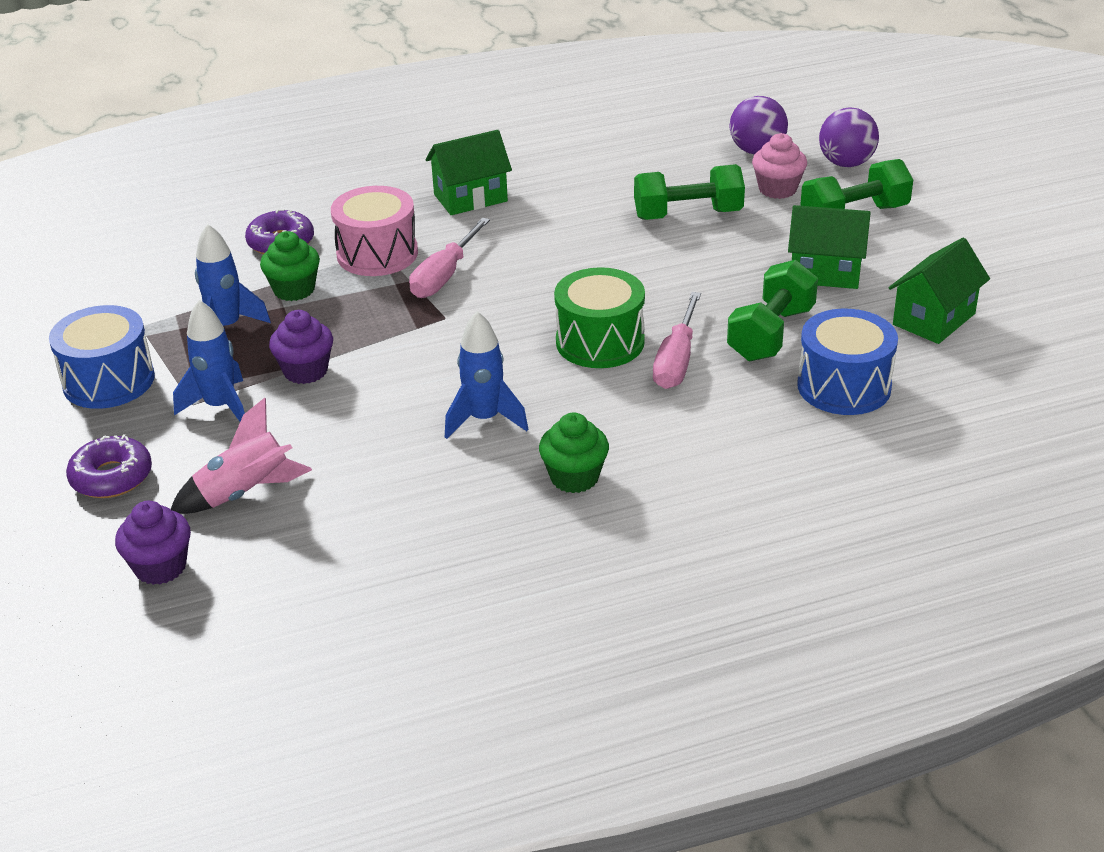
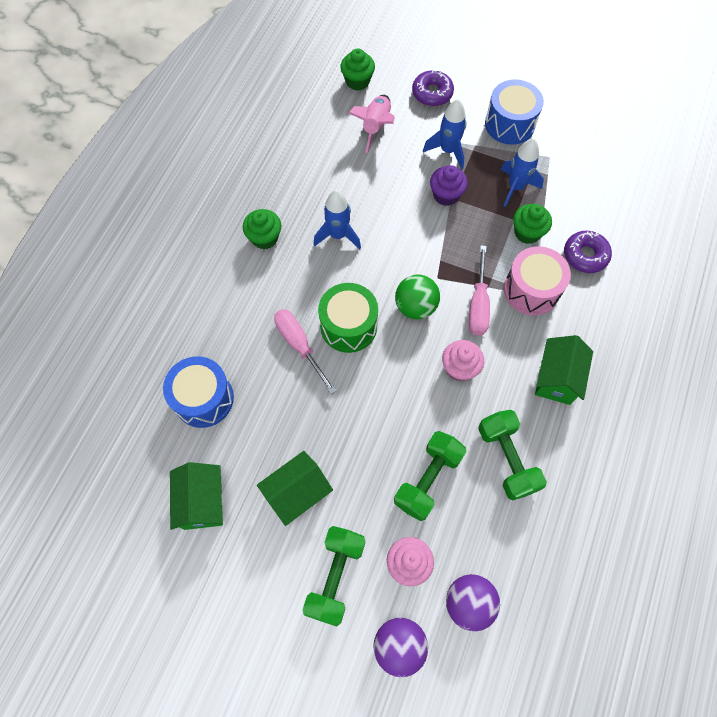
camera: 130 degrees right, 30 degrees up
purple cupcake [115,501,191,585] -> green cupcake [340,48,375,91]
pink screwdriver [409,218,490,298] -> pink screwdriver turned 150 degrees counterclockwise [469,245,490,336]
green dumbbell [727,260,818,361] -> green dumbbell moved to [478,410,547,501]
none -> green ball [395,275,440,319]
none -> pink cupcake [442,340,484,381]

